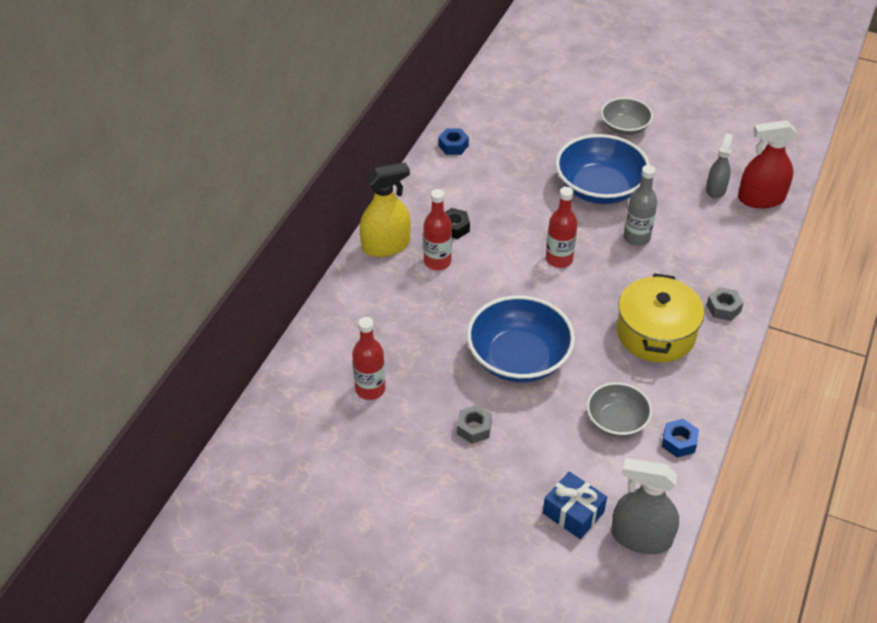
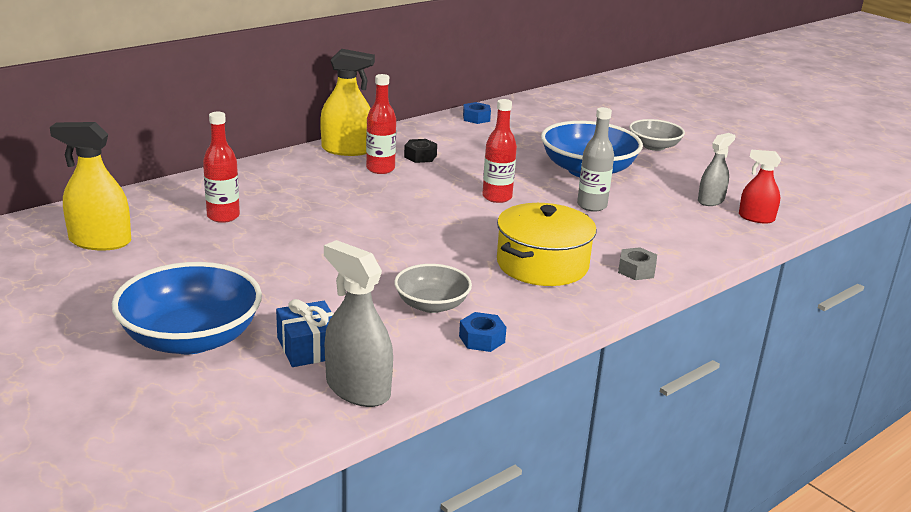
camera: 25 degrees right, 20 degrees down
grey nut [457,405,492,444] -> none
blue bowl [467,295,575,382] -> blue bowl moved to [112,262,262,354]
red spray bottle [738,120,797,208] -> red spray bottle [739,150,781,224], size x0.64
none -> yellow spray bottle [50,122,131,250]

